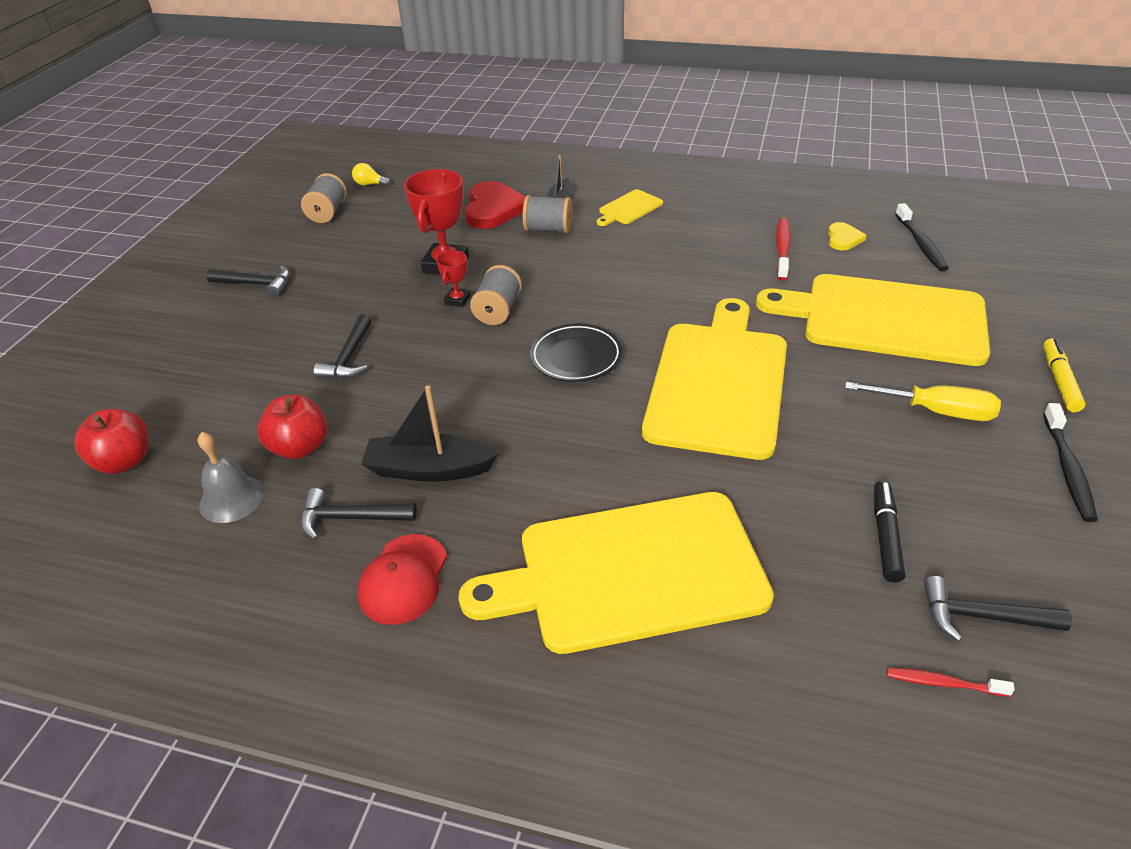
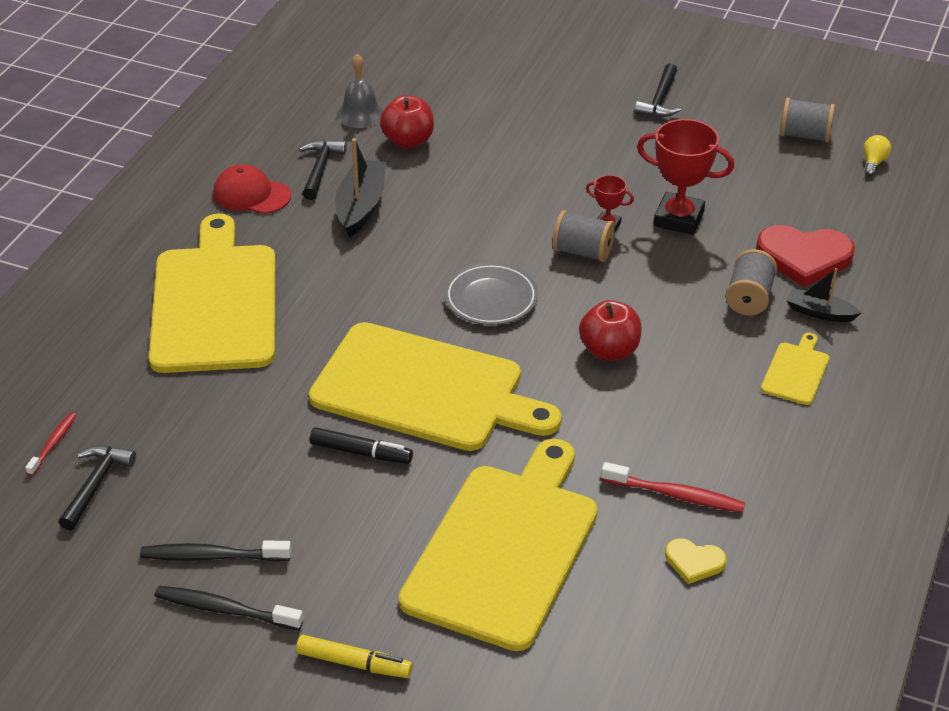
camera: 95 degrees right, 0 degrees up
red apple [74,409,149,474] -> red apple moved to [579,300,642,361]
black hammer [313,314,372,379] -> none
black plate [530,323,623,382] -> grey plate [444,263,538,325]
yellow cutting board [597,189,663,226] -> yellow cutting board turned 60 degrees clockwise [761,333,829,405]
yellow screwdriver [845,382,1001,421] -> none
black marker [874,481,906,582] -> black marker moved to [310,427,413,464]
black toothbrush [895,203,949,271] -> black toothbrush moved to [140,541,291,561]

